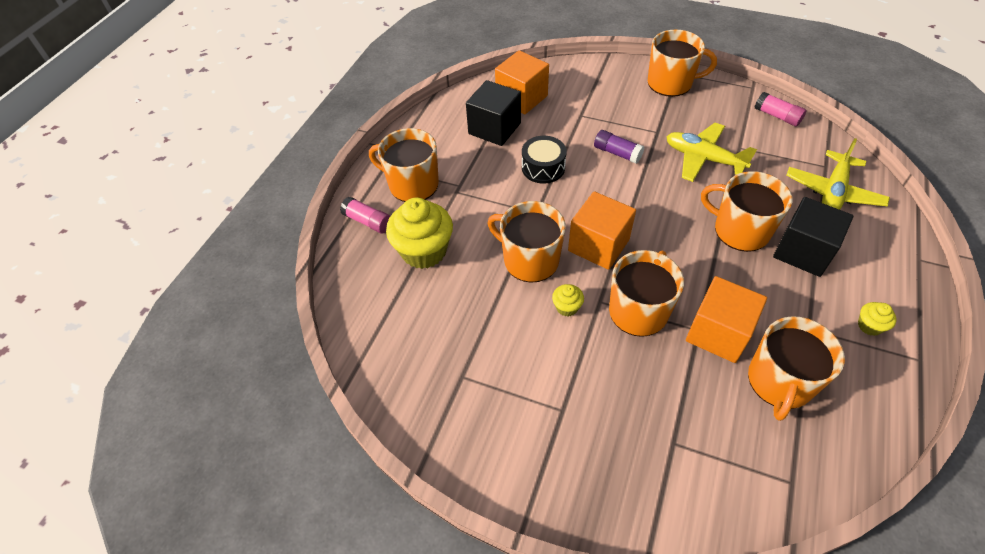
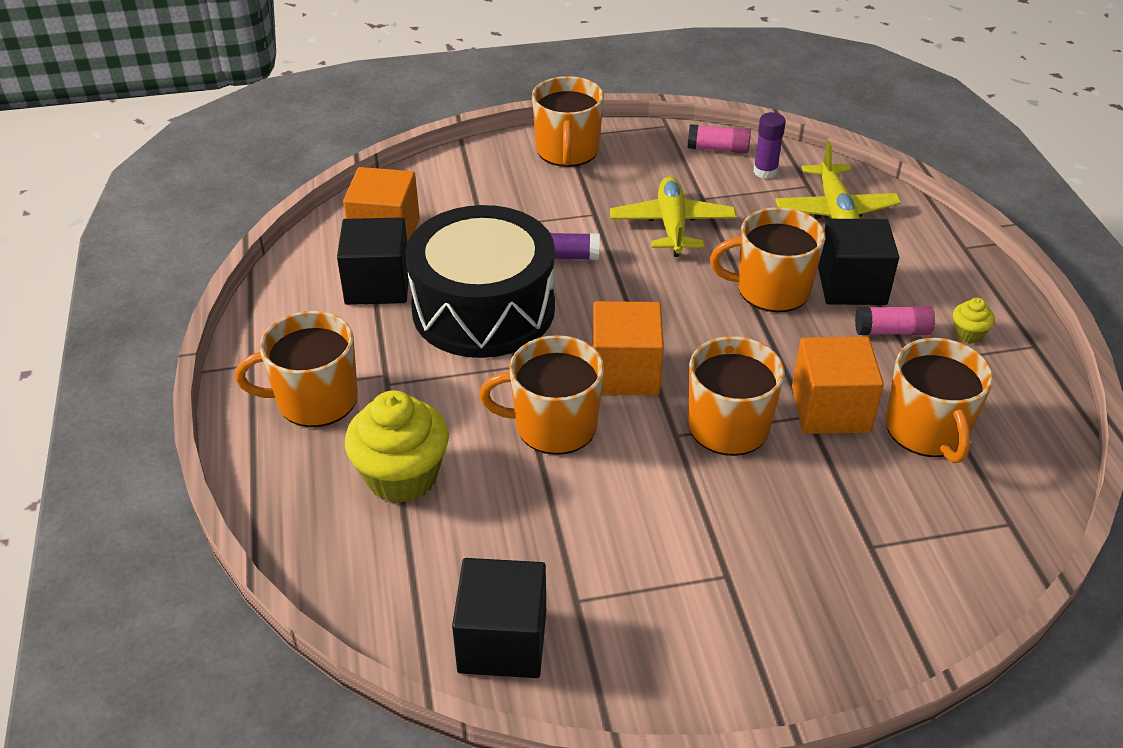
camera: 35 degrees left, 10 degrees down
pink glue stick [340,197,390,233] -> pink glue stick moved to [855,306,935,335]
black drum [522,136,567,184] -> black drum [405,205,555,358], size x2.19
yellow cupcake [552,284,584,316] -> none
orange mug [648,29,717,97] -> orange mug turned 120 degrees clockwise [532,76,604,167]
yellow plane [666,123,757,182] -> yellow plane turned 90 degrees clockwise [610,177,736,257]
none -> black cube [452,558,546,678]
none -> purple glue stick [753,112,786,179]

